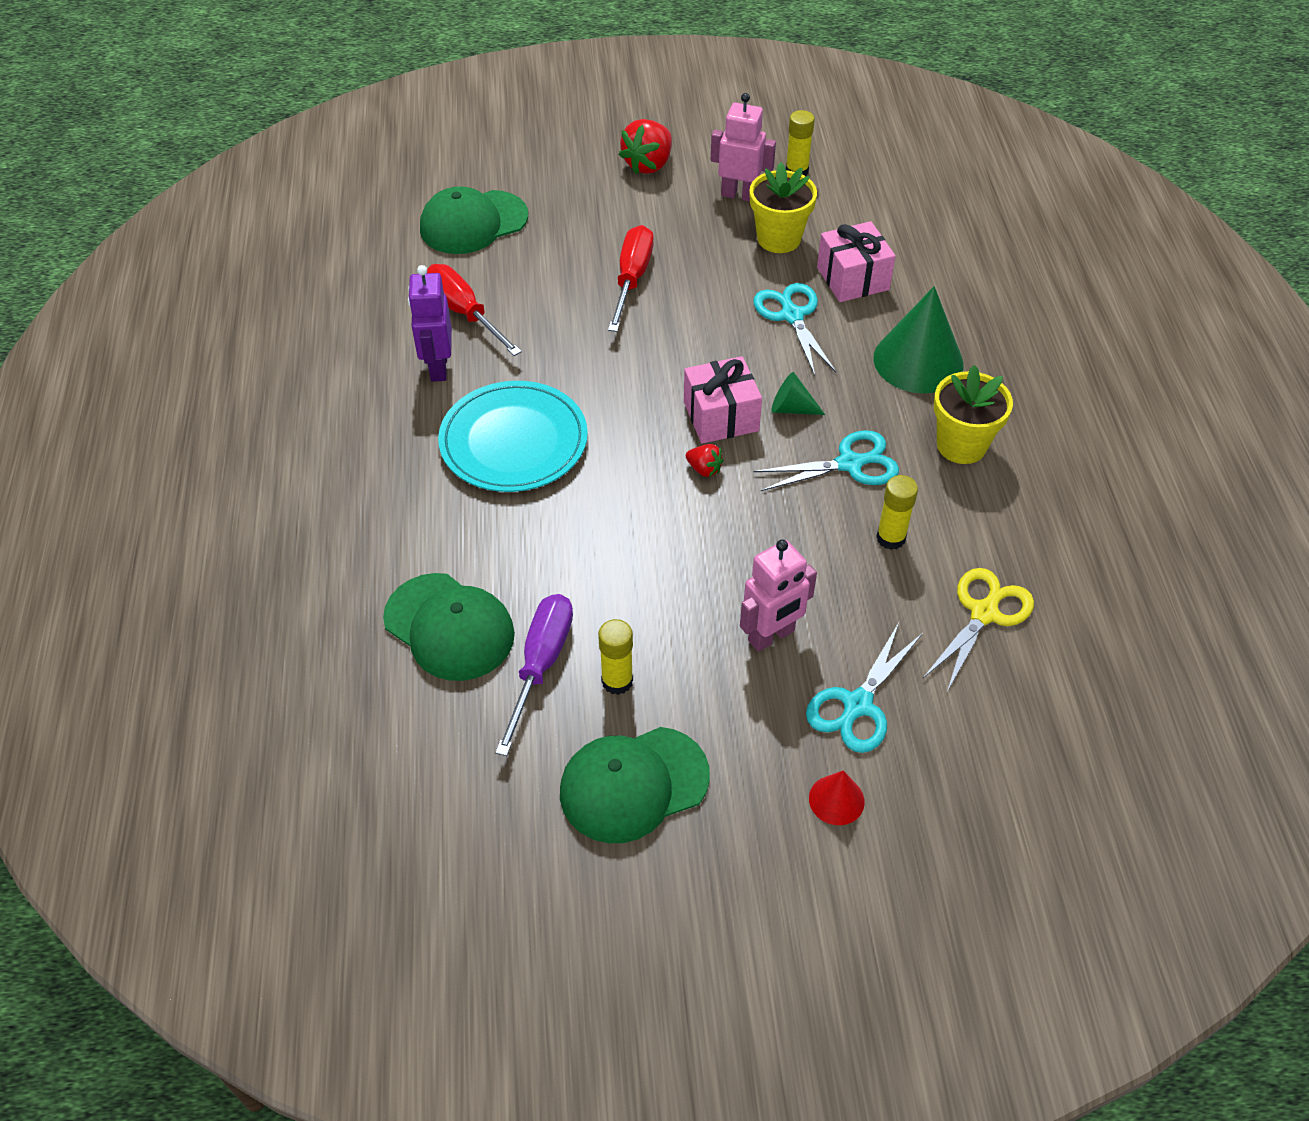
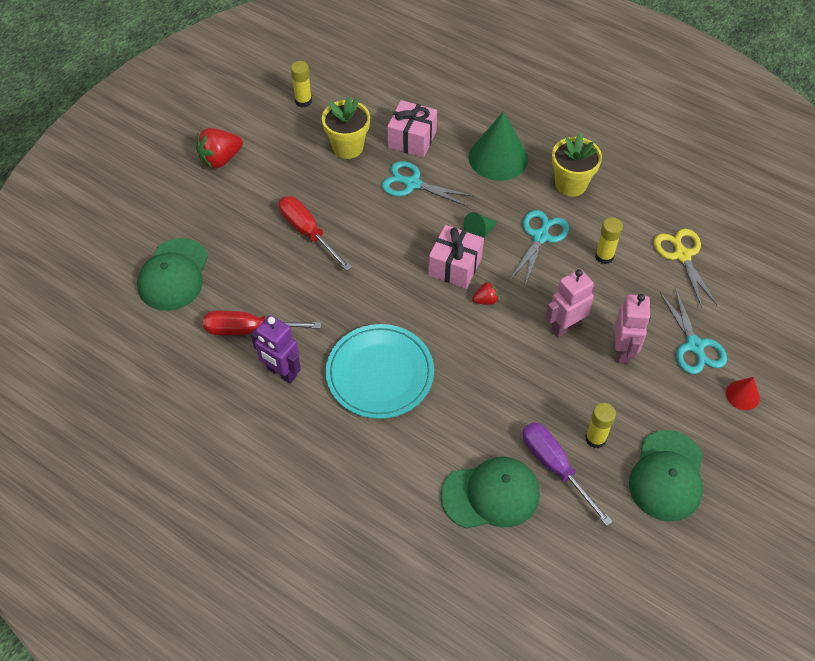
camera: 50 degrees left, 5 degrees up
red strawberry [619,119,672,174] -> red strawberry turned 75 degrees clockwise [196,128,243,169]
pink robot [711,93,776,202] -> pink robot moved to [545,269,595,337]

